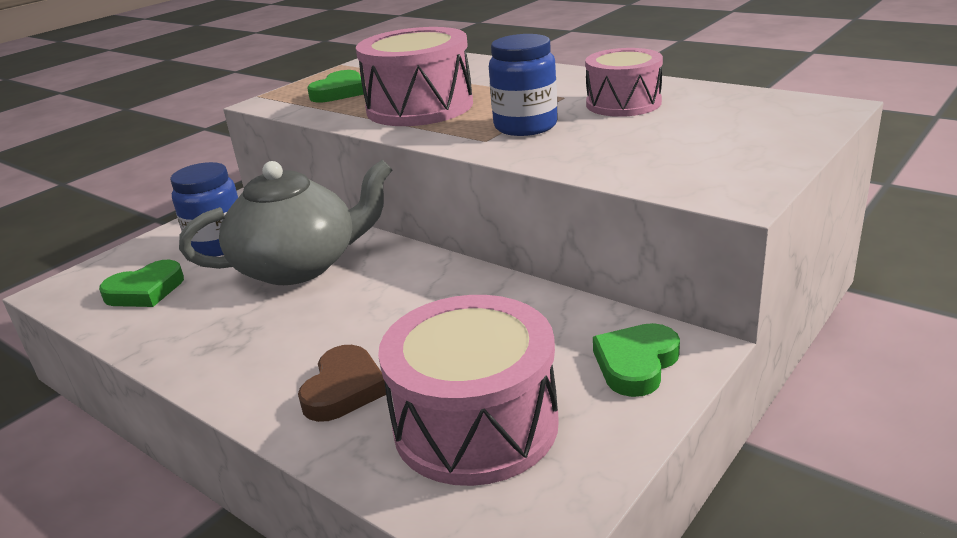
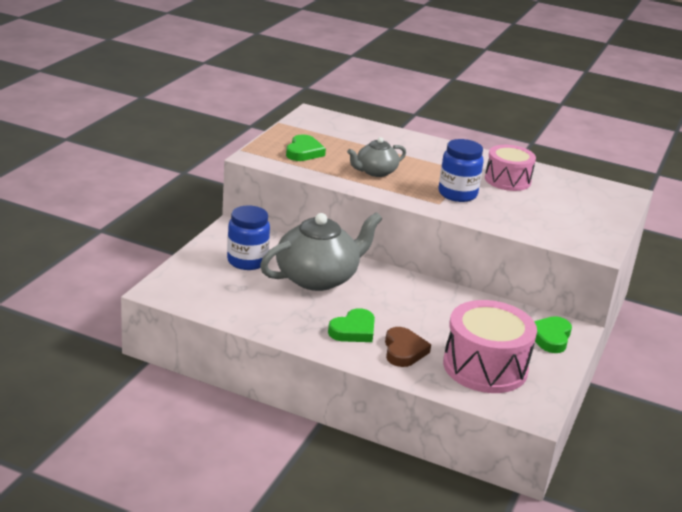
camera: 20 degrees left, 0 degrees up
green heart [99,260,184,307] -> green heart moved to [328,308,375,342]
pink drum [356,27,473,126] -> grey teapot [347,137,406,177]

